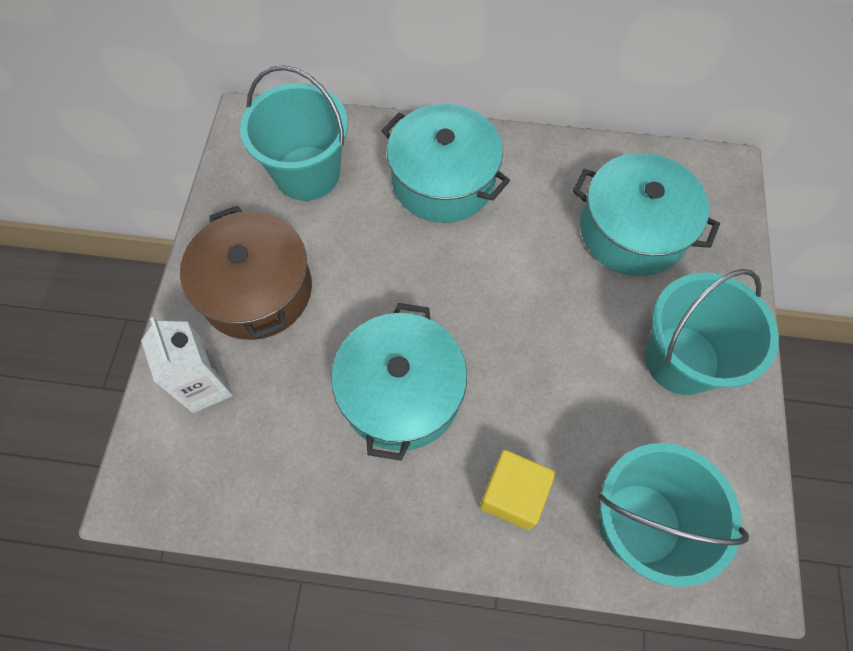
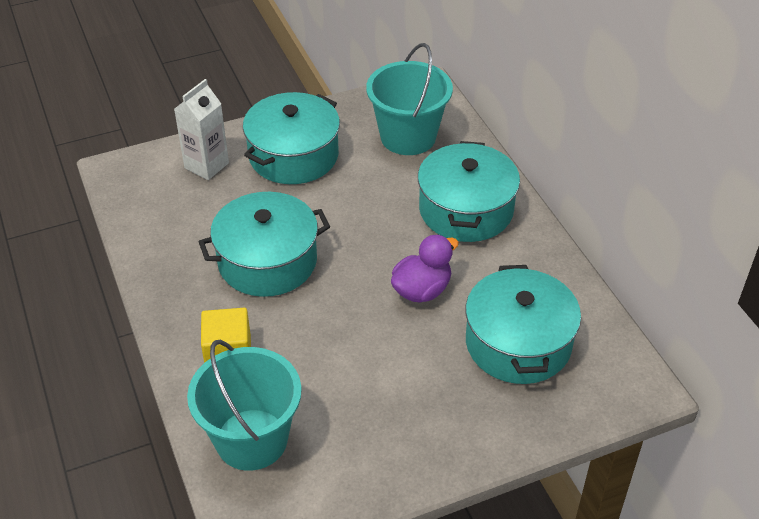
camera: 60 degrees right, 20 degrees down
brown pot [180,206,312,340] -> turquoise pot [243,92,340,184]
turquoise bucket [645,269,779,395] -> none
none -> purple duck [391,235,459,303]

